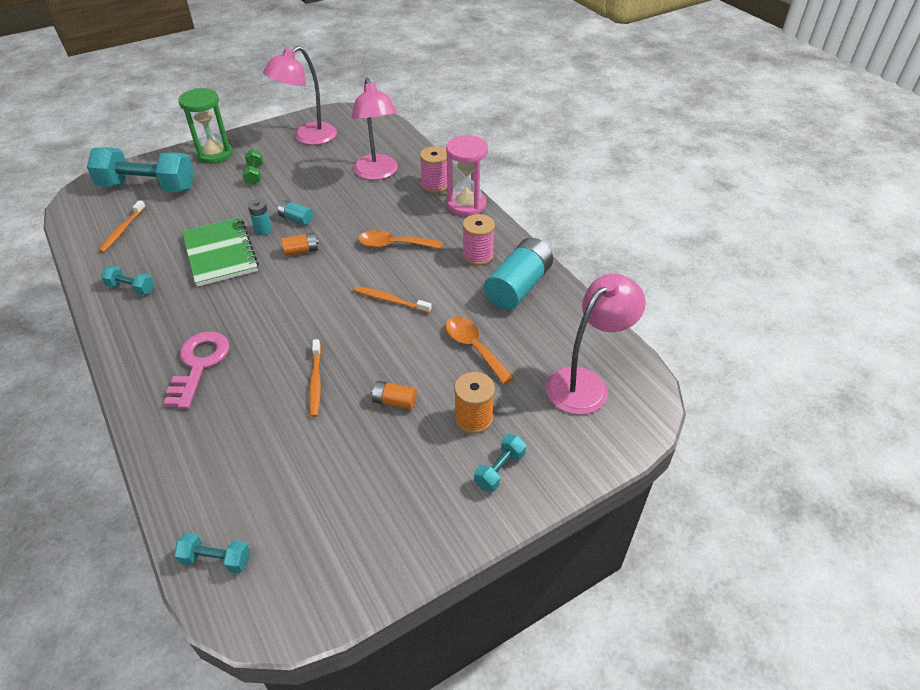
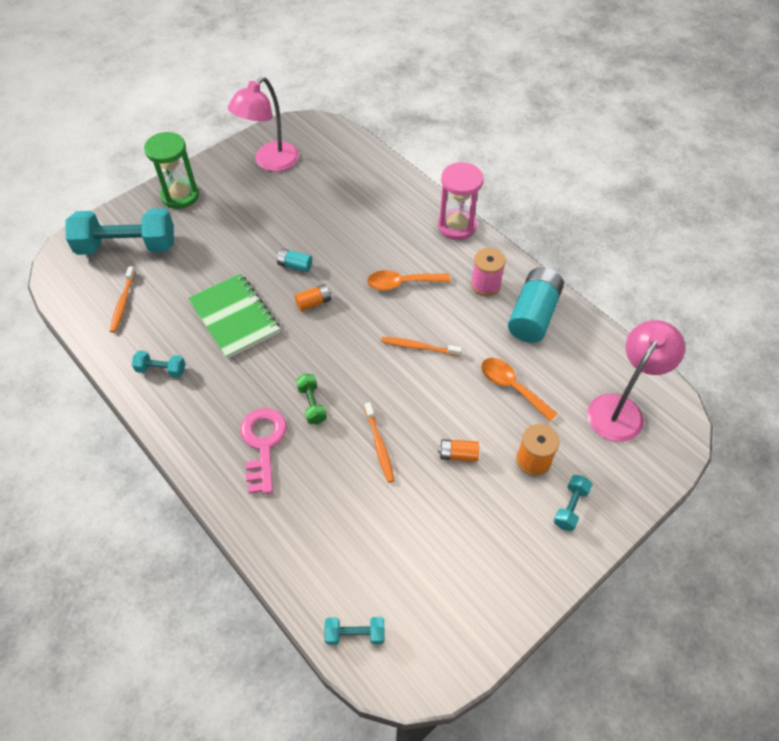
camera: 10 degrees left, 10 degrees up
green dumbbell [242,149,263,185] -> green dumbbell moved to [296,374,327,424]
turquoise battery [248,199,272,235] -> none
pink lamp [352,78,398,180] -> none
pink spool [420,146,447,193] -> none

